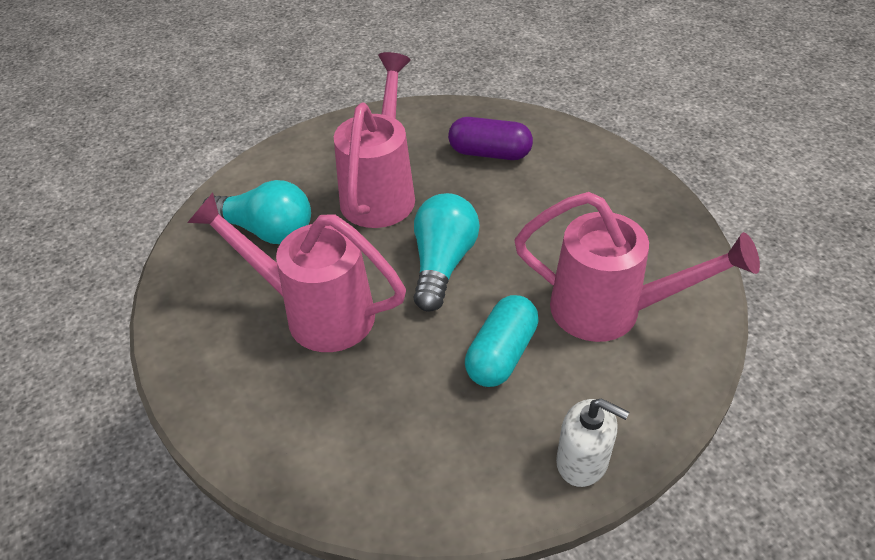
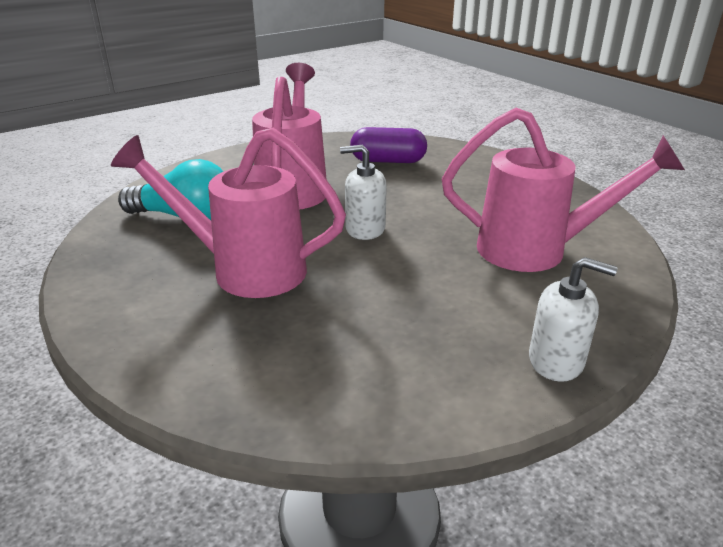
camera: 10 degrees left, 15 degrees down
turquoise light bulb [414,193,480,312] -> white soap dispenser [340,144,387,240]
turquoise capsule [465,295,539,387] -> none

